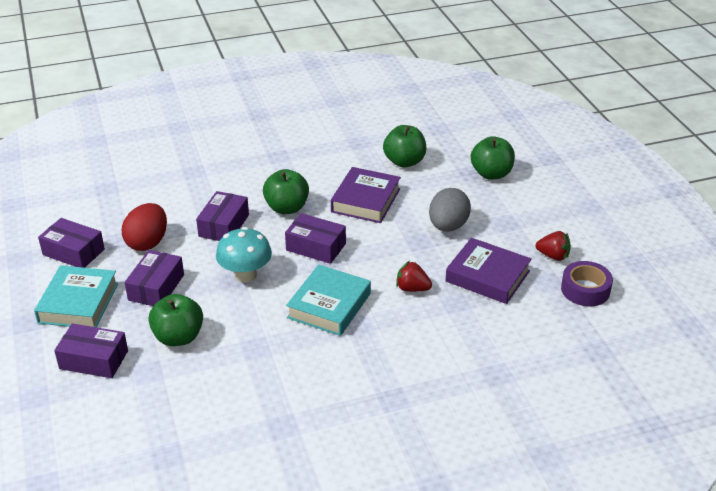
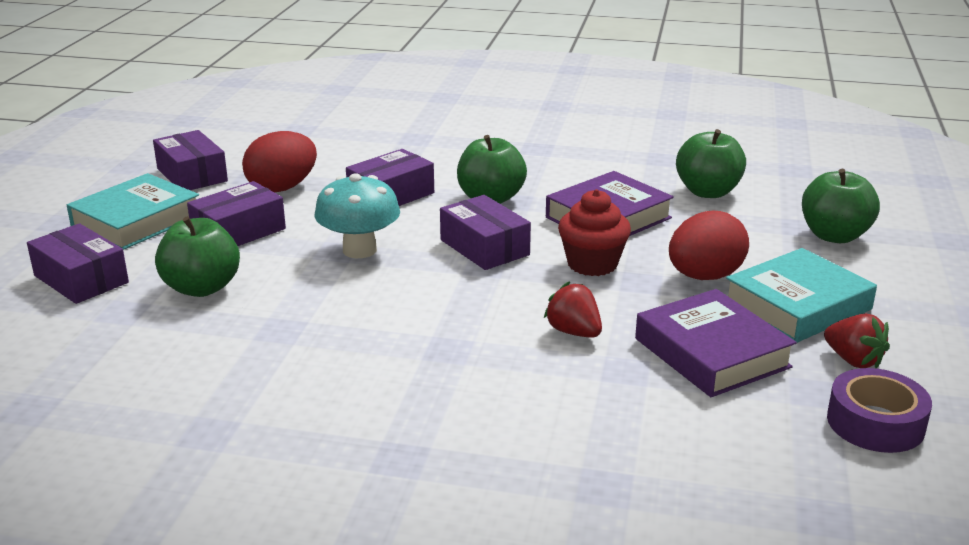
camera: 30 degrees right, 10 degrees down
turquoise book [286,264,371,336] -> turquoise book moved to [726,248,877,343]
grey egg [429,188,471,232] -> red egg [669,211,749,280]
none -> red cupcake [558,189,631,276]

